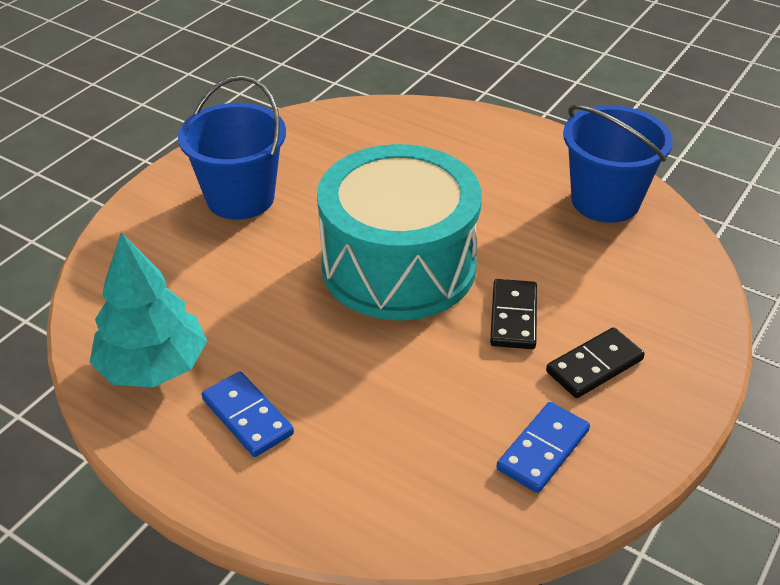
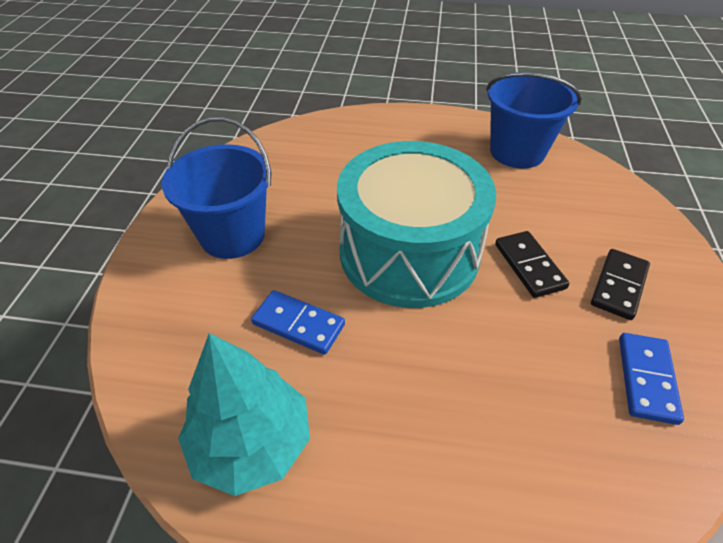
camera: 25 degrees left, 5 degrees up
blue domino [202,371,294,457] -> blue domino moved to [251,290,345,355]

